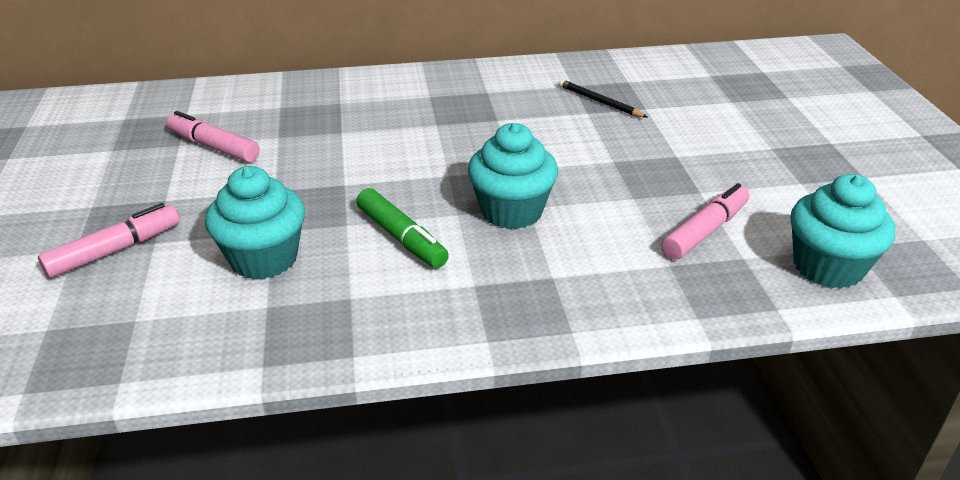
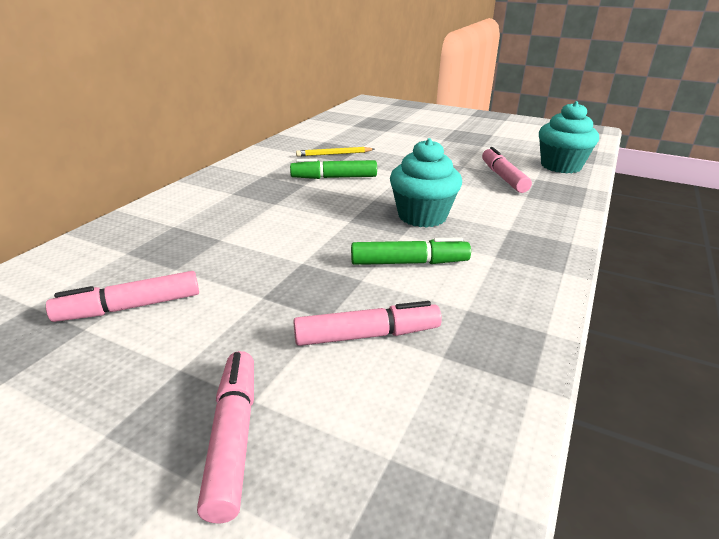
camera: 55 degrees left, 5 degrees down
turquoise cupcake [205,166,305,280] -> pink marker [293,301,442,346]
black pencil [558,79,647,117] -> yellow pencil [296,147,374,156]
none -> green marker [290,159,377,179]

